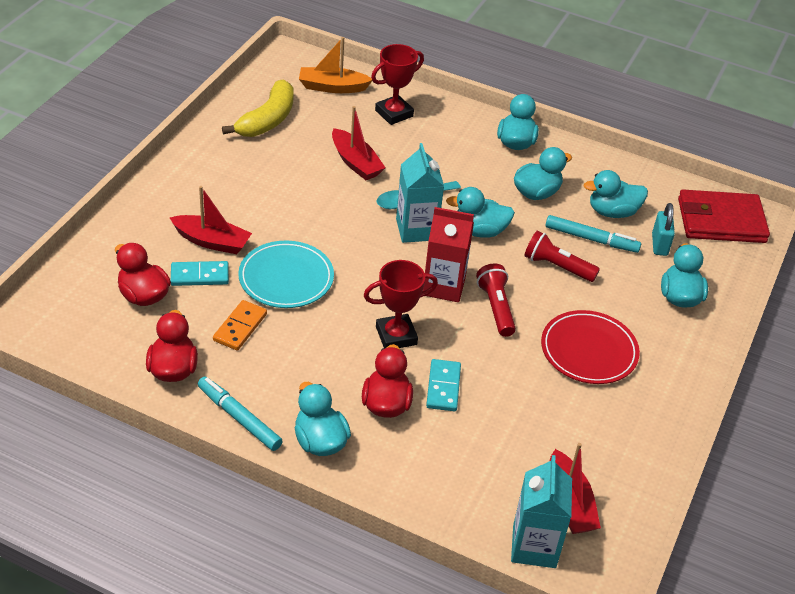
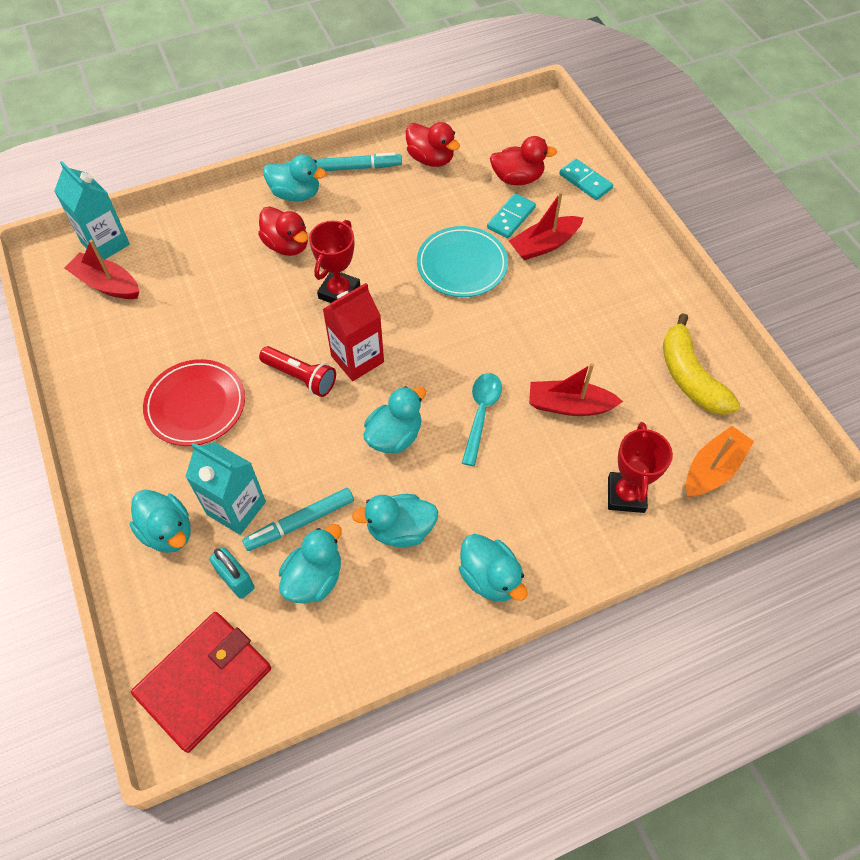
camera: 135 degrees right, 15 degrees up
orange domino [213,300,267,351] -> none
turquoise carton [396,143,444,243] -> turquoise carton moved to [185,442,266,535]
turquoise domino [426,359,461,411] -> turquoise domino moved to [559,159,613,200]
turquoise duck [514,147,572,200] -> turquoise duck turned 75 degrees clockwise [352,494,438,547]
red flashlight [524,231,600,282] -> none

